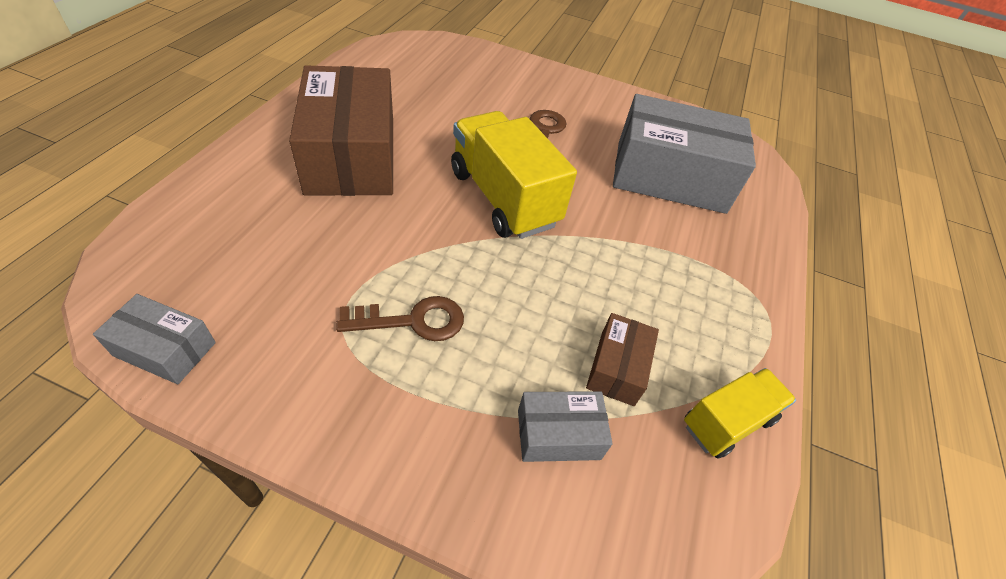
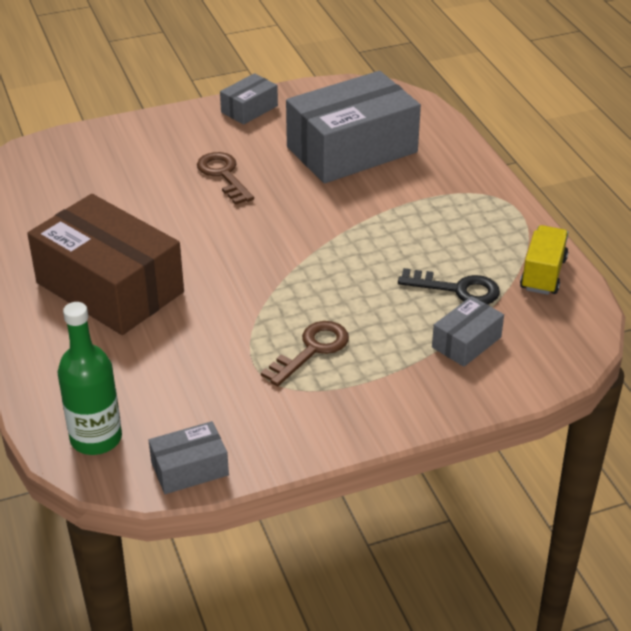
camera: 35 degrees left, 10 degrees down
yellow truck [451,111,577,239] -> none
brown box [586,313,659,406] -> black key [398,268,500,304]
none -> green bottle [58,302,122,455]
none -> grey box [220,73,278,125]

